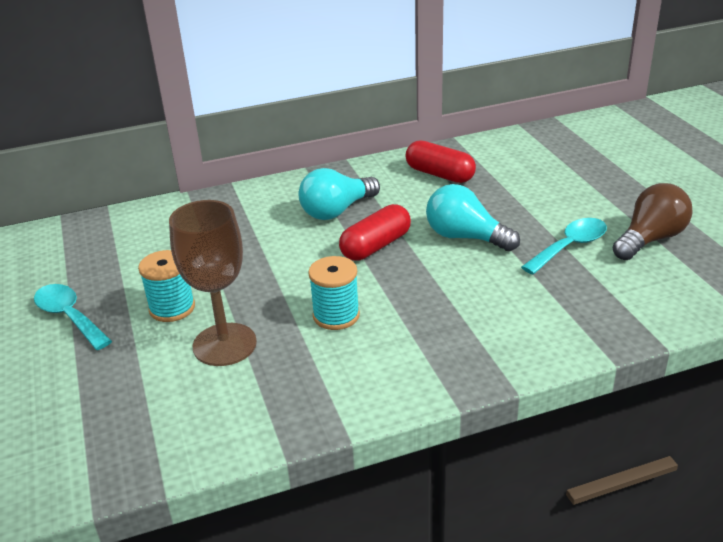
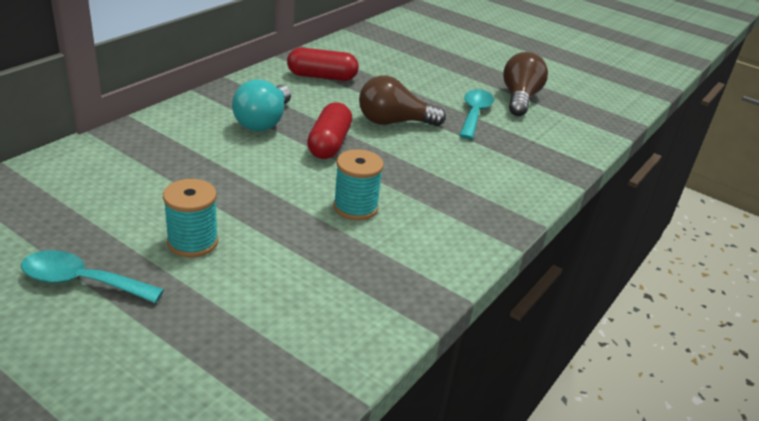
camera: 40 degrees left, 0 degrees up
brown goblet [169,200,257,366] -> none
turquoise light bulb [426,184,520,251] -> brown light bulb [359,75,446,126]

